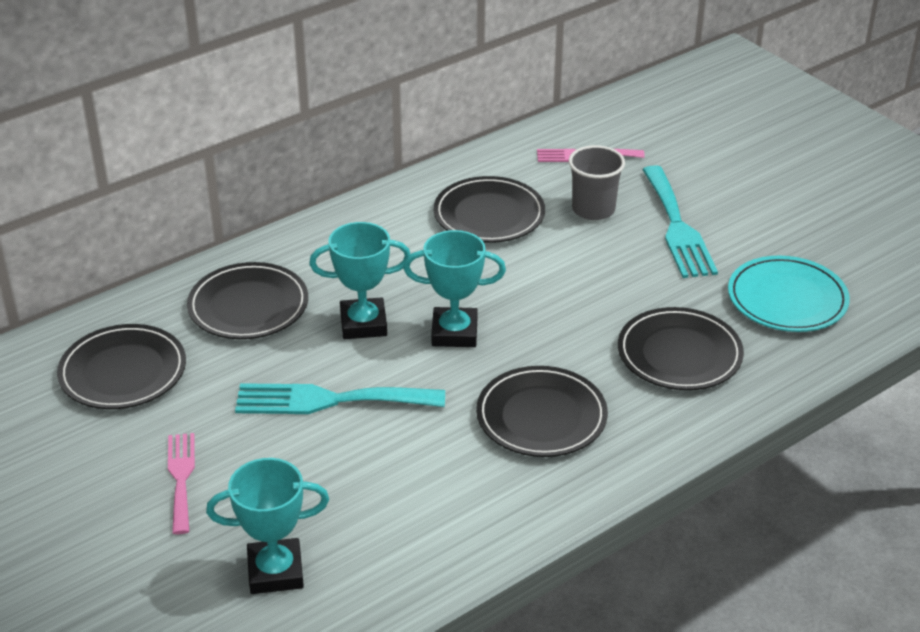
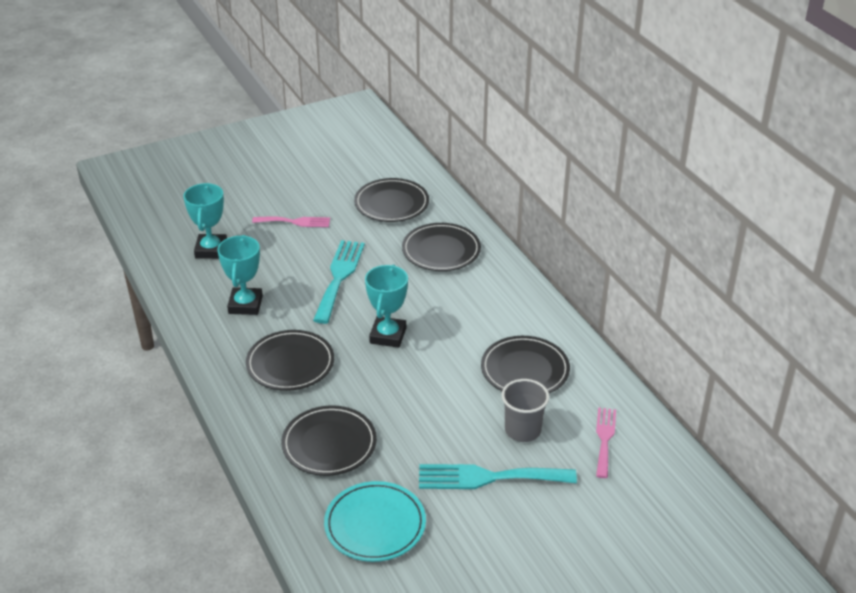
camera: 100 degrees right, 0 degrees up
turquoise trophy [309,222,410,339] -> turquoise trophy moved to [217,235,263,315]

